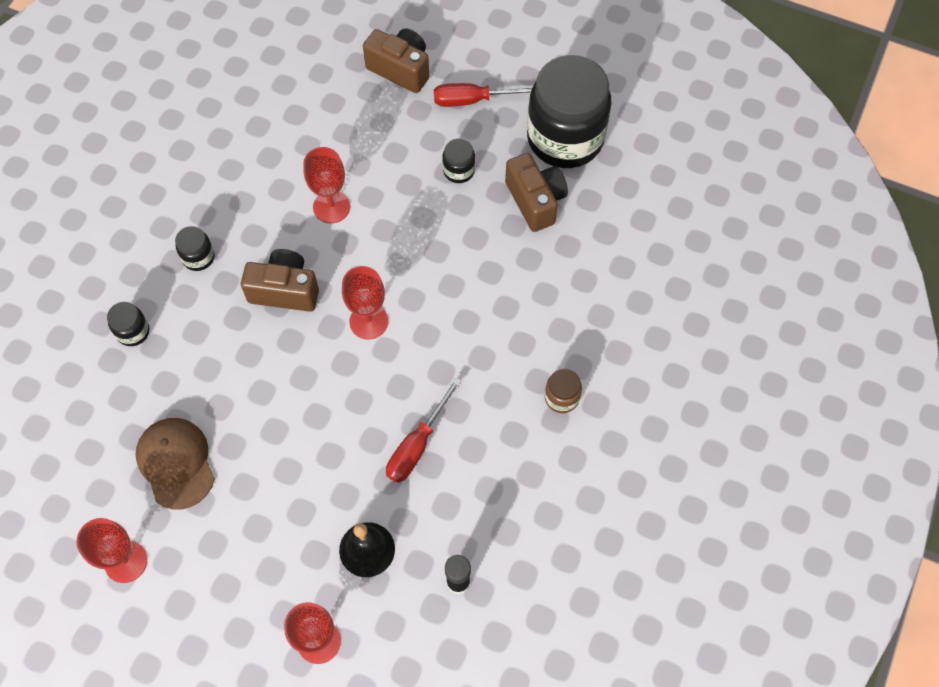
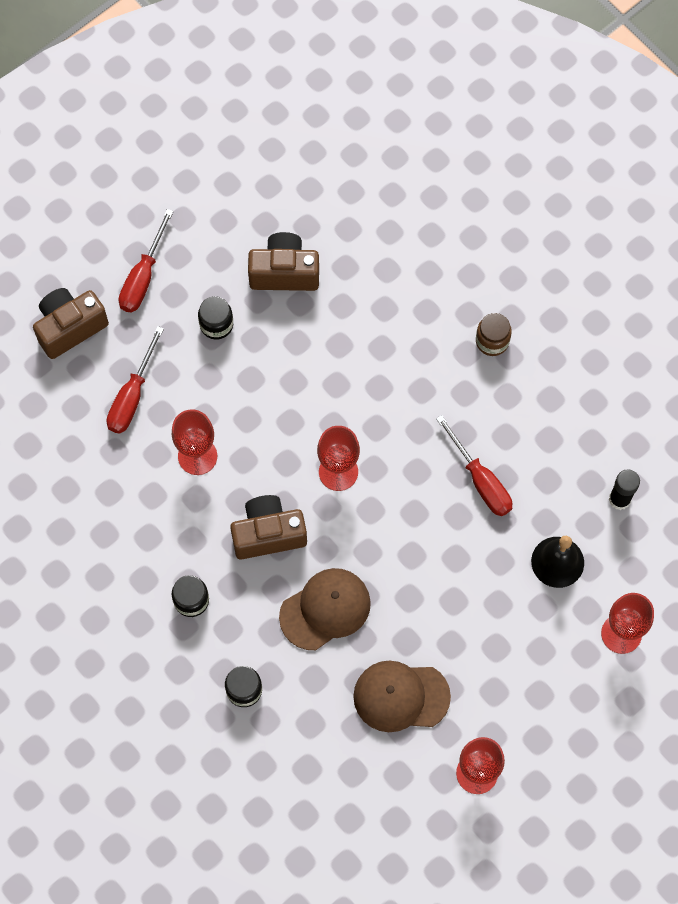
camera: 65 degrees left, 5 degrees up
brown camera [241,249,319,312] -> brown camera turned 45 degrees clockwise [230,495,307,559]
black jar [527,55,611,168] -> none
none -> red screwdriver [107,326,164,434]
none -> brown cap [279,568,371,650]

